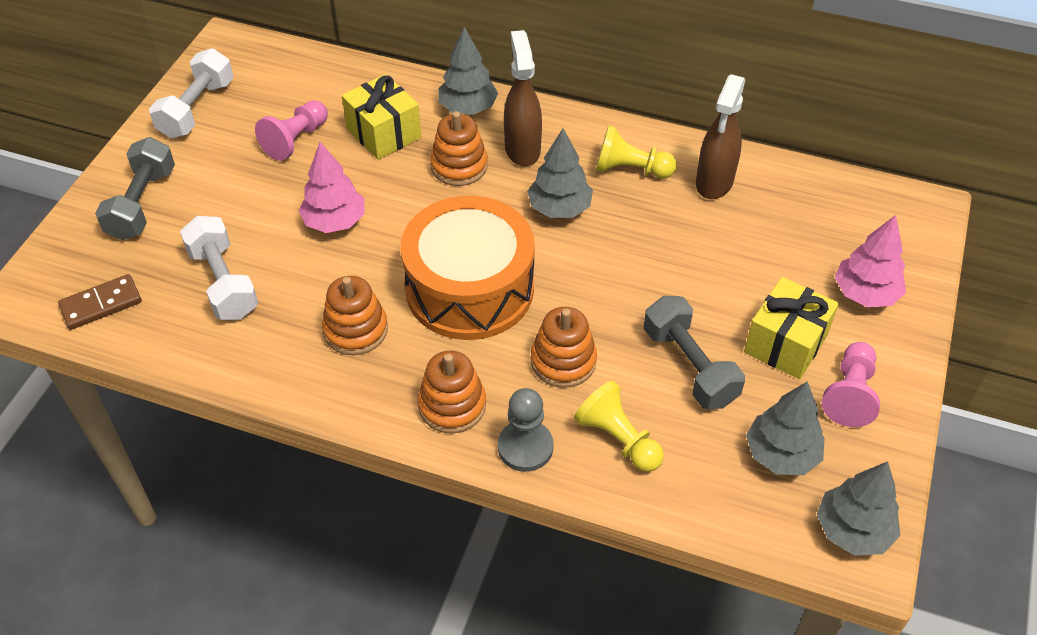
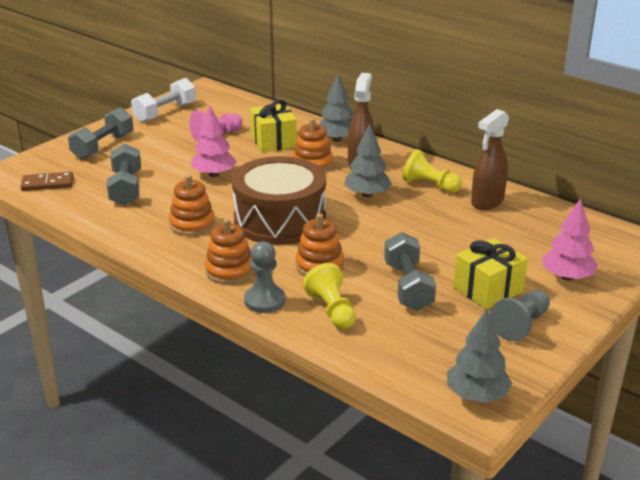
camera: 20 degrees right, 20 degrees down
white dumbbell [180,216,258,320] -> grey dumbbell [107,143,141,206]
orange drum [401,196,535,340] -> brown drum [232,156,326,245]
grey tree [746,381,825,475] -> none
pink pawn [822,342,880,427] -> grey pawn [490,290,550,341]

